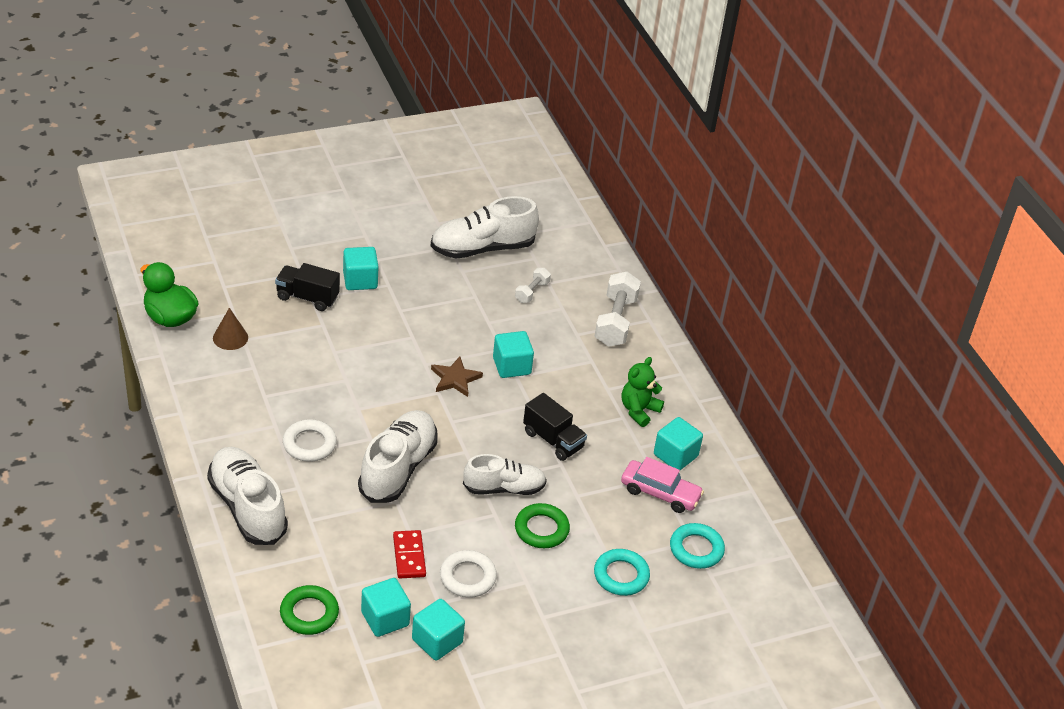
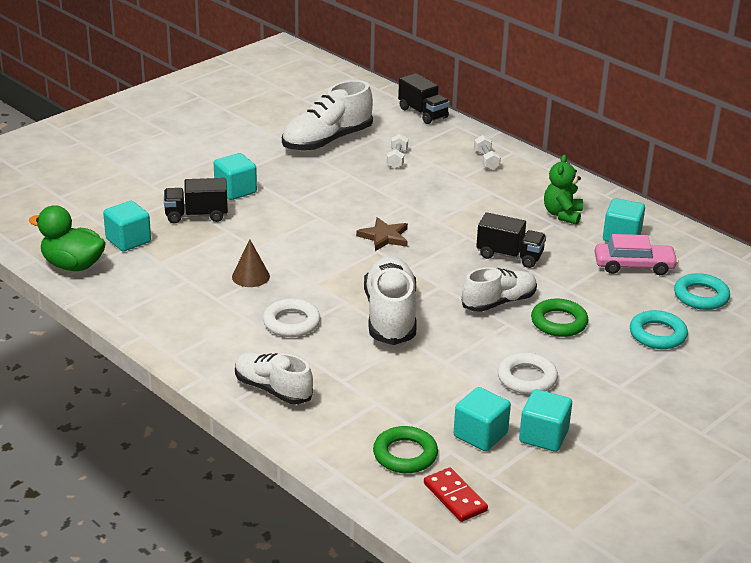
camera: 20 degrees left, 10 degrees down
white shoe [207,447,288,545] -> white shoe [235,352,313,404], size x0.67
brown cone [213,308,248,350] -> brown cone moved to [232,239,270,287]
red domino [393,530,426,578] -> red domino moved to [424,467,488,522]
turquoise cube [493,331,534,378] -> turquoise cube moved to [103,201,151,252]
white dumbbell [595,272,641,347] -> white dumbbell [474,135,501,170], size x0.54
none -> black truck [398,73,450,124]

